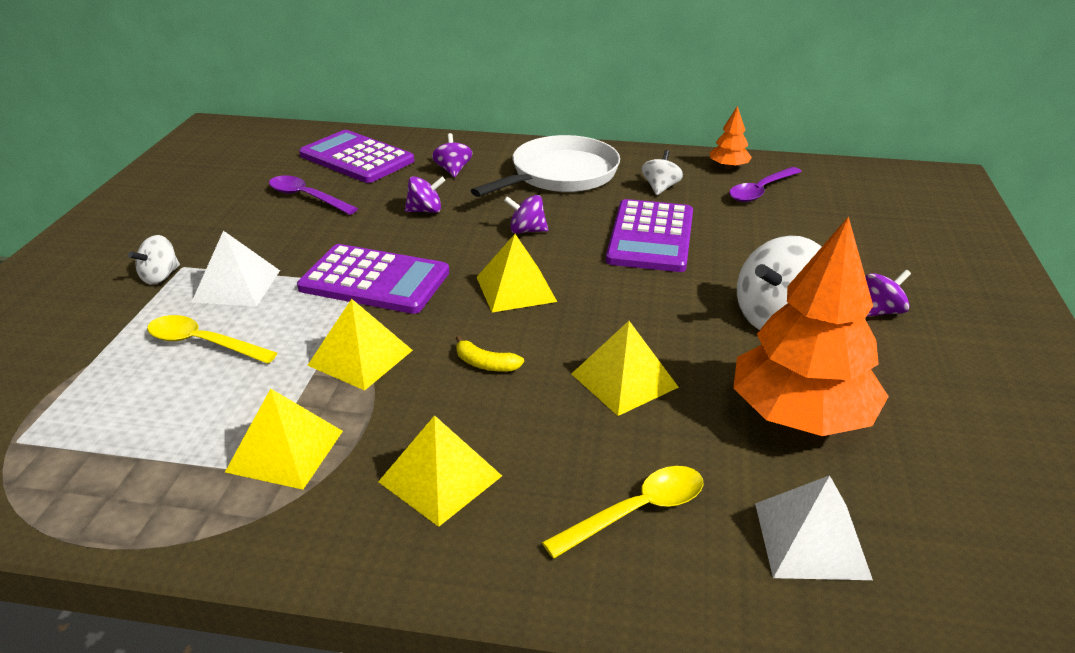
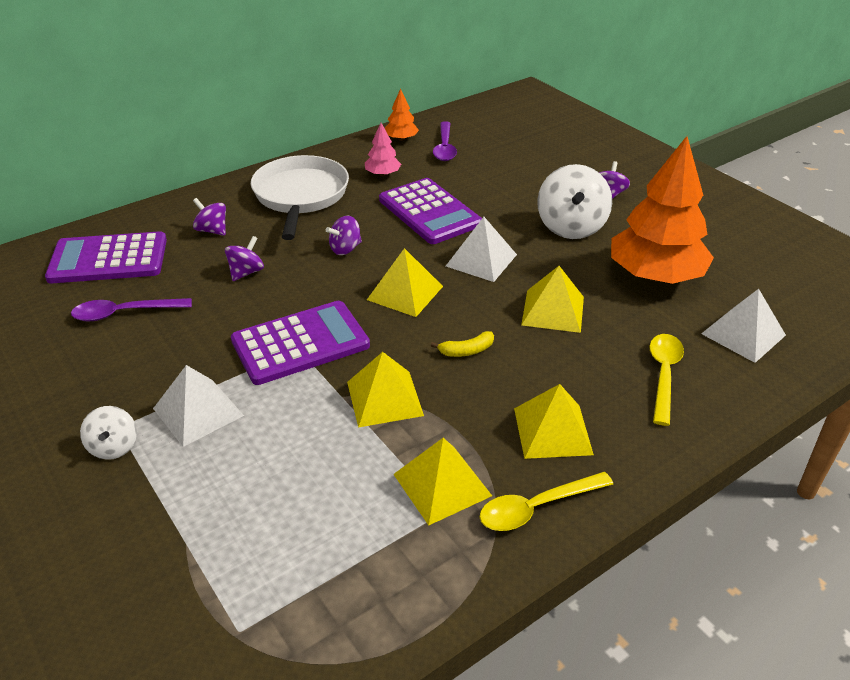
camera: 45 degrees left, 5 degrees up
yellow spoon [147,315,277,364] -> yellow spoon moved to [480,472,613,531]
white spinning top [642,150,683,195] -> pink tree [365,123,401,176]
none -> white pyramid [446,217,517,282]

